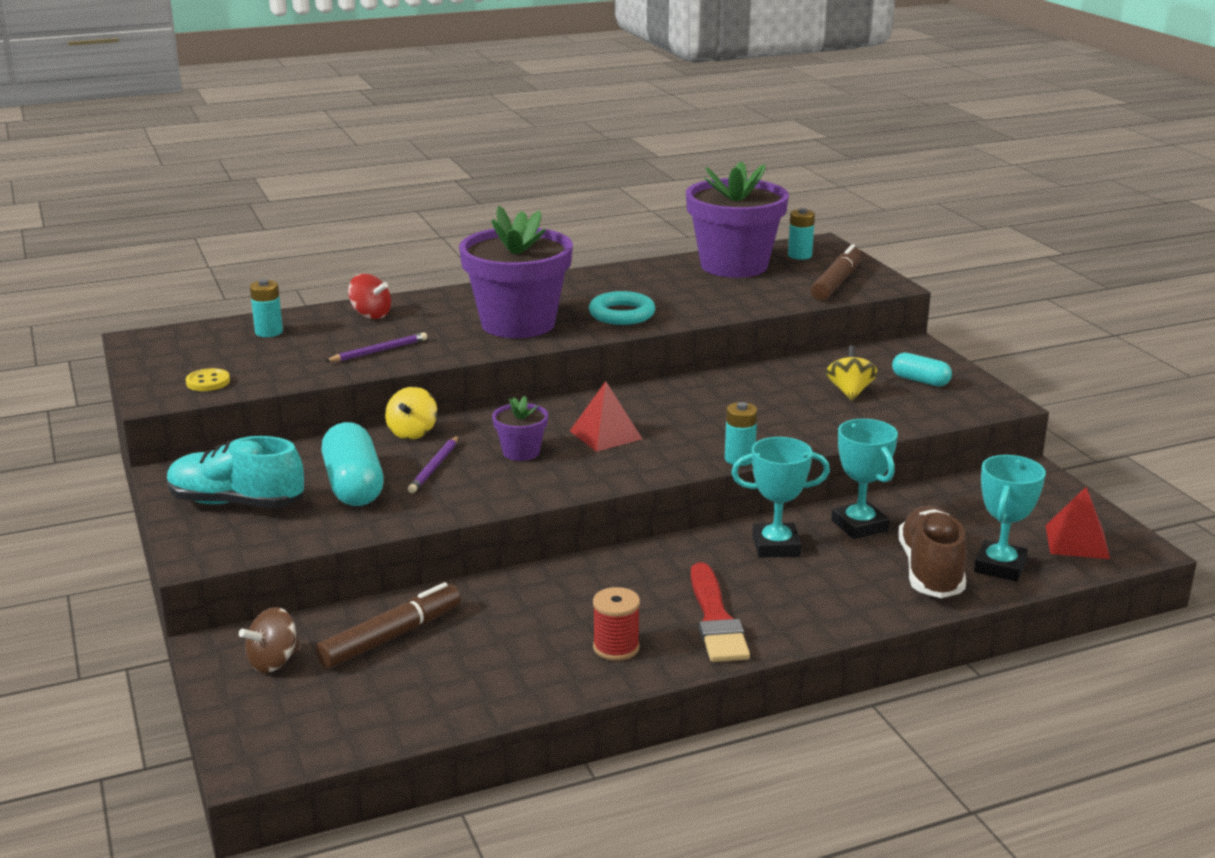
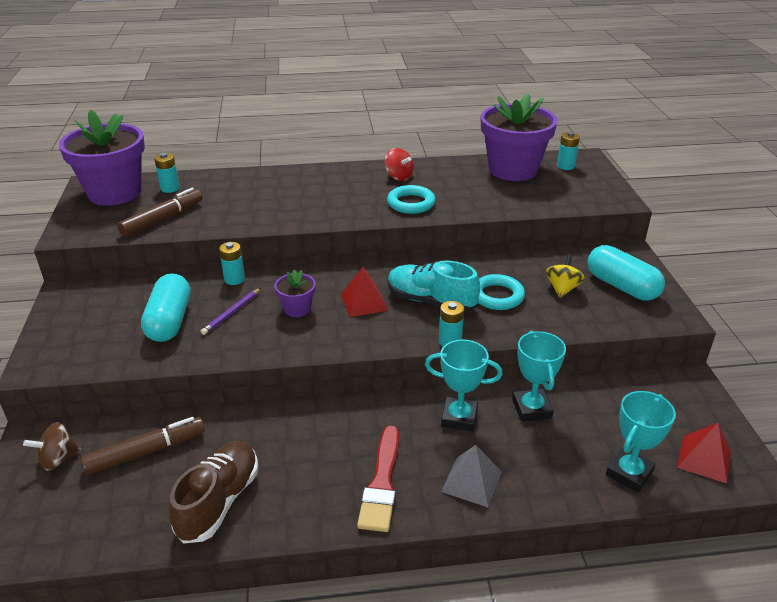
camera: 15 degrees right, 10 degrees up
turquoise shoe [167,436,304,508] -> turquoise shoe moved to [388,261,480,313]
yellow button [186,368,230,391] -> none
purple pencil [326,332,427,362] -> none
red spinning top [348,274,391,319] -> red spinning top moved to [385,148,414,181]
yellow spinning top [385,387,437,440] -> turquoise battery [219,242,245,285]
purple flower pot [459,206,573,338] -> purple flower pot moved to [59,110,145,206]
red spool [593,587,640,661] -> none
brown marker [811,244,862,300] -> brown marker moved to [117,188,203,237]
turquoise capsule [892,353,952,387] -> turquoise capsule [587,245,665,300], size x1.75
brown shoe [898,505,967,598] -> brown shoe moved to [169,441,258,544]
none -> grey pyramid [441,445,502,507]
none -> turquoise ring [478,274,525,310]

